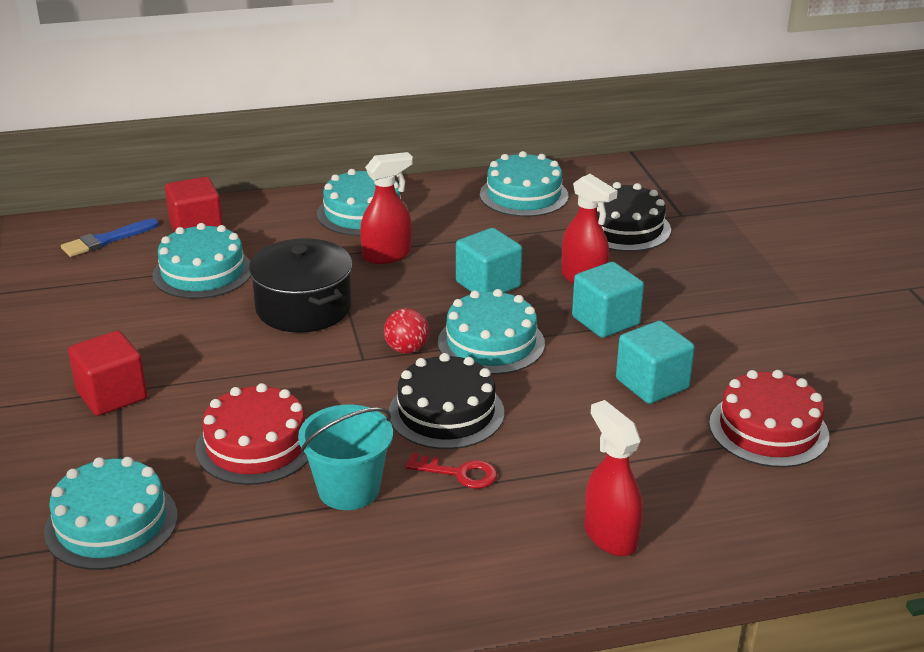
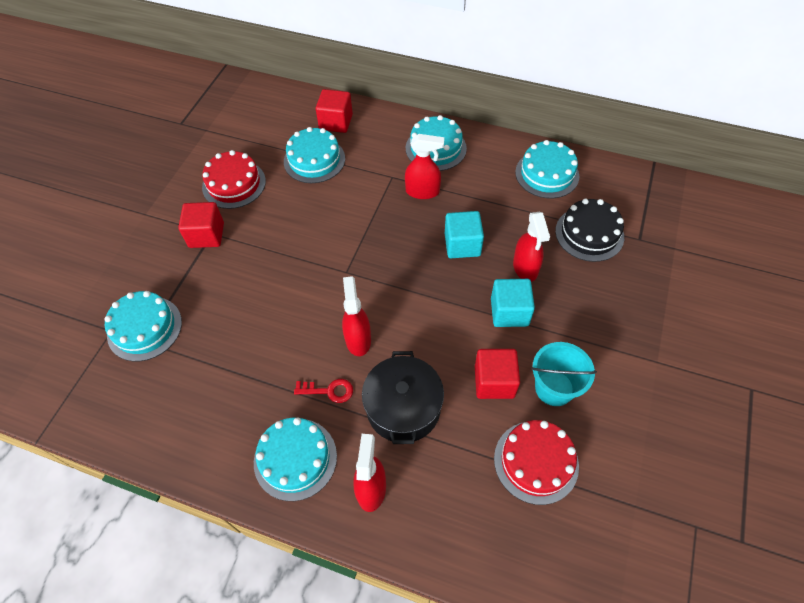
camera: 35 degrees right, 25 degrees up
blue brush [61,218,159,257] -> none
red cake [195,383,308,485] -> red cake moved to [202,150,266,209]
black pot [249,238,352,333] -> black pot moved to [362,351,444,444]
turquoise bucket [298,405,393,510] -> turquoise bucket moved to [531,342,597,406]
red ball [384,308,429,354] -> none
black cake [389,353,504,449] -> red spray bottle [342,276,371,356]
red key [405,453,497,489] -> red key turned 45 degrees counterclockwise [294,379,353,403]
turquoise cake [438,289,545,375] -> turquoise cake moved to [254,418,337,501]
turquoise cube [616,321,695,404] -> red cube [475,349,520,399]

